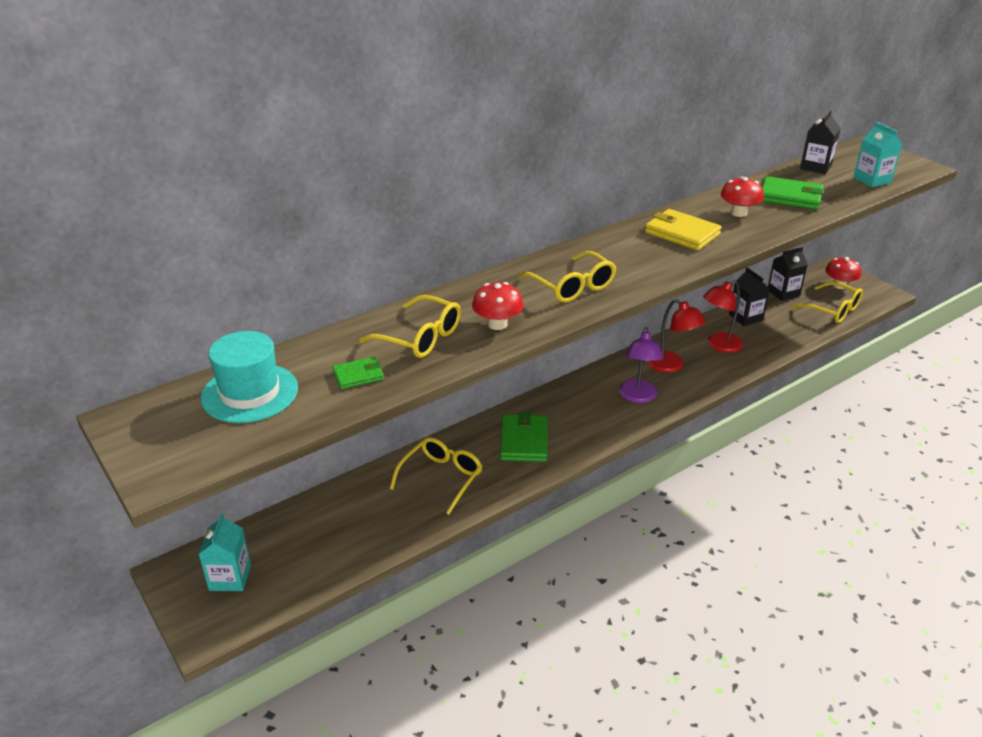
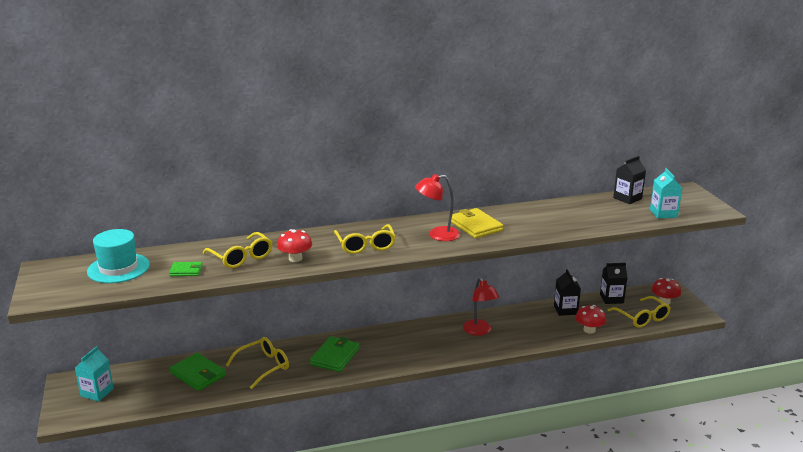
camera: 20 degrees right, 10 degrees down
purple lamp [619,327,663,403] -> none
red lamp [703,280,744,353] -> red lamp moved to [415,174,460,241]
red mushroom [721,177,764,217] -> red mushroom moved to [575,305,606,334]
green wallet [762,176,824,210] -> green wallet moved to [170,353,226,391]

